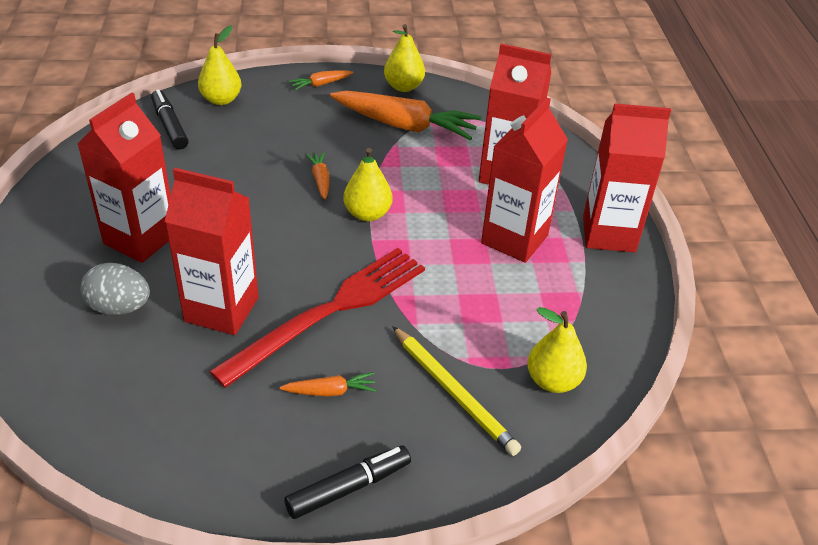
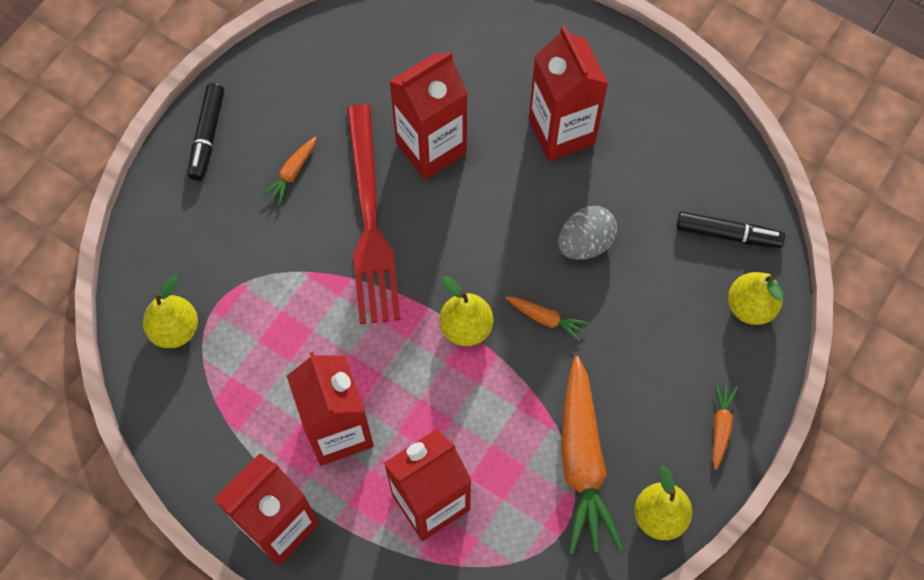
camera: 130 degrees right, 25 degrees up
grey egg [80,263,150,315] -> grey egg moved to [558,206,617,260]
orange carrot [330,91,481,140] -> orange carrot turned 60 degrees counterclockwise [561,356,623,554]
yellow pencil [392,326,521,456] -> none

